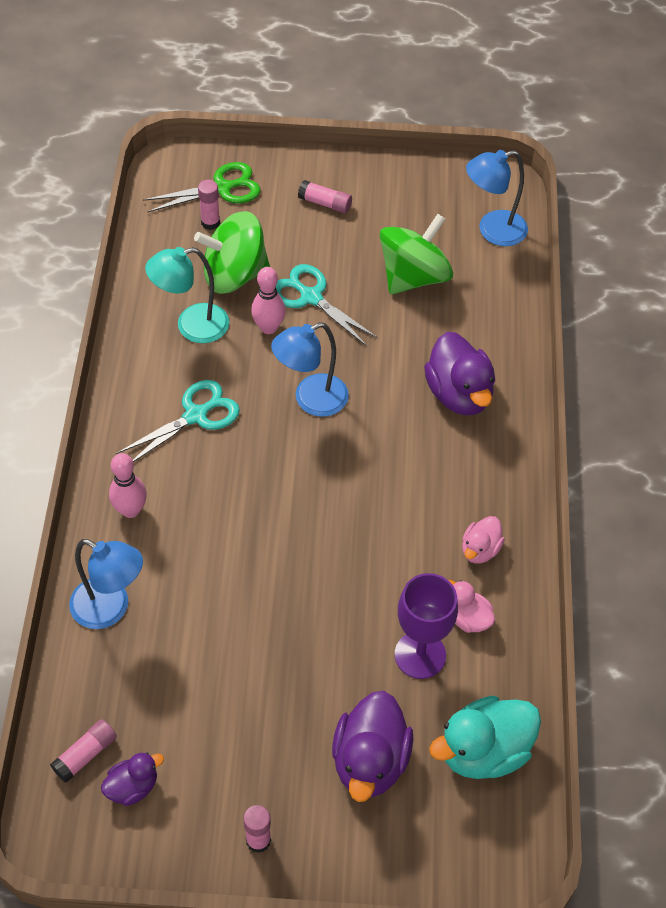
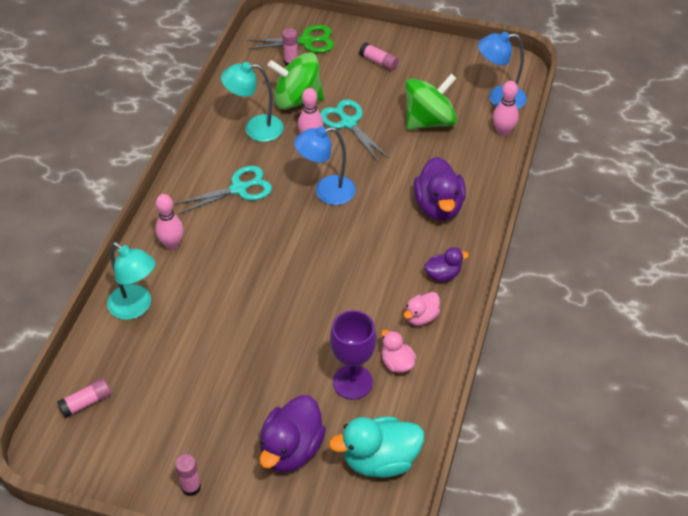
camera: 15 degrees right, 5 degrees down
blue lamp [69,539,143,629] -> turquoise lamp [107,242,155,320]
purple duck [101,752,164,806] -> purple duck moved to [424,247,469,282]
none -> pink bowling pin [493,81,519,136]

